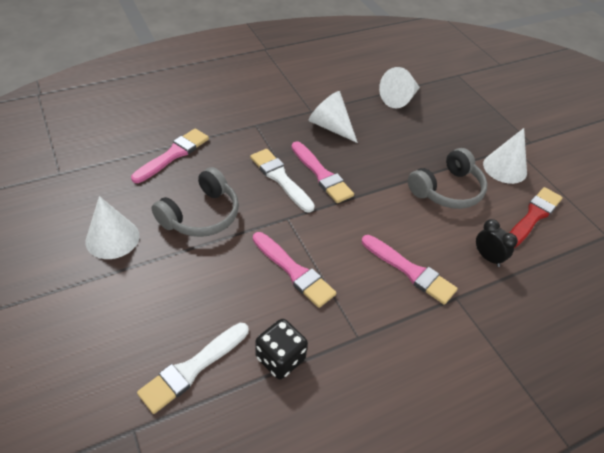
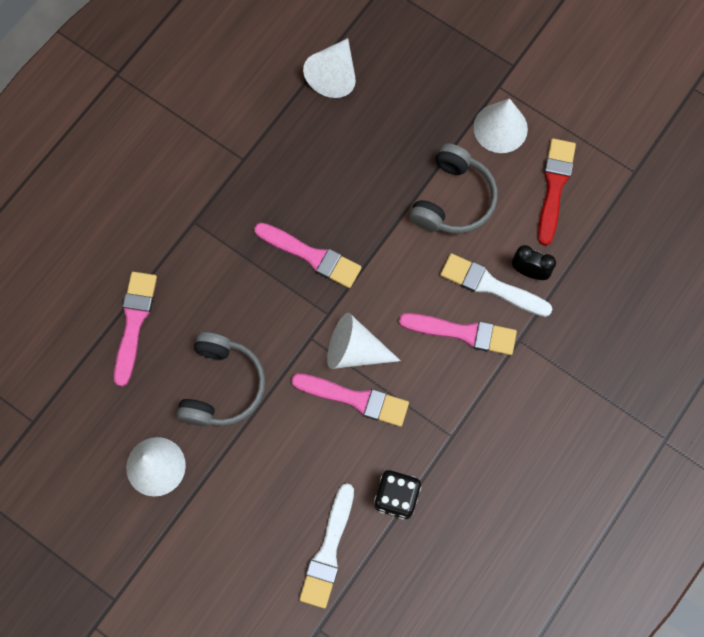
camera: 25 degrees left, 25 degrees up
white brush [250,149,315,213] -> white brush moved to [440,253,553,317]
white cone [308,91,358,143] -> white cone moved to [327,313,401,369]

